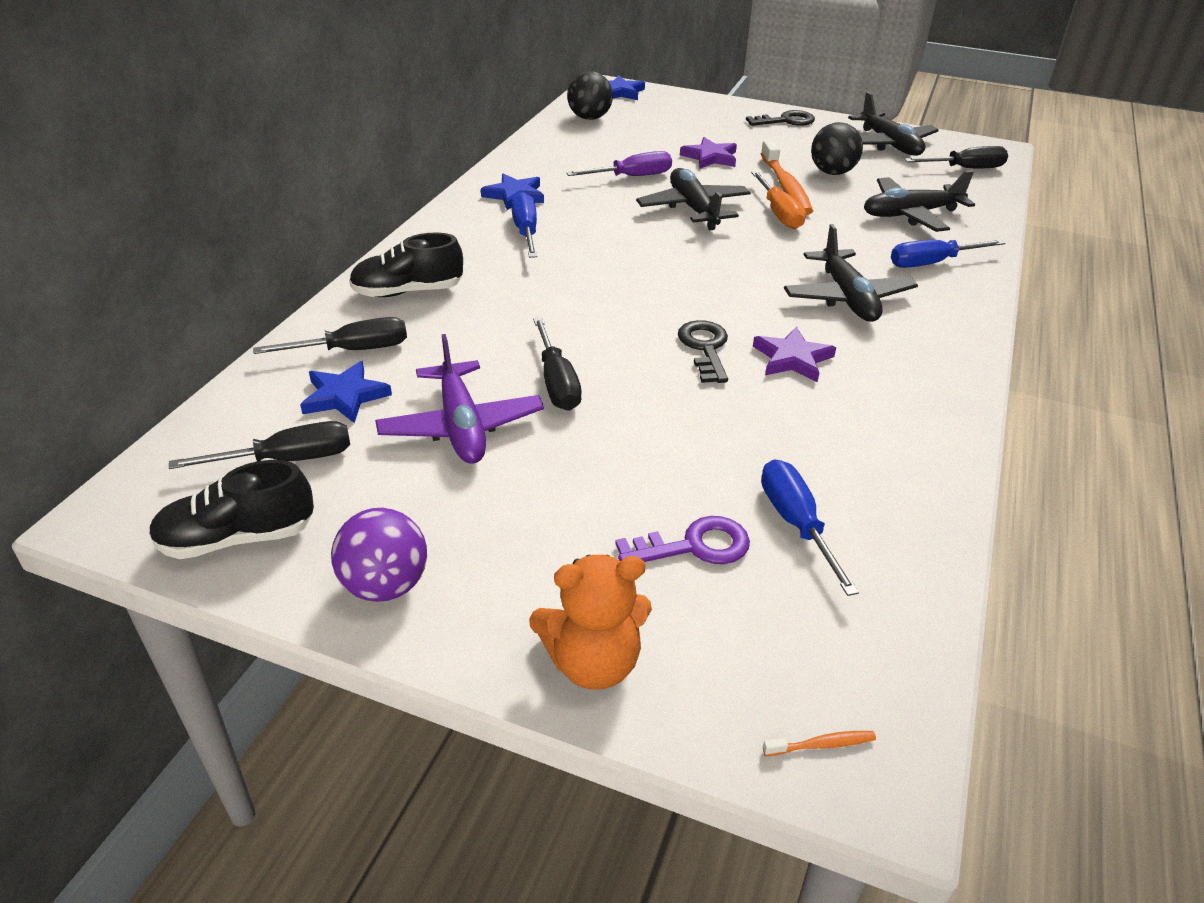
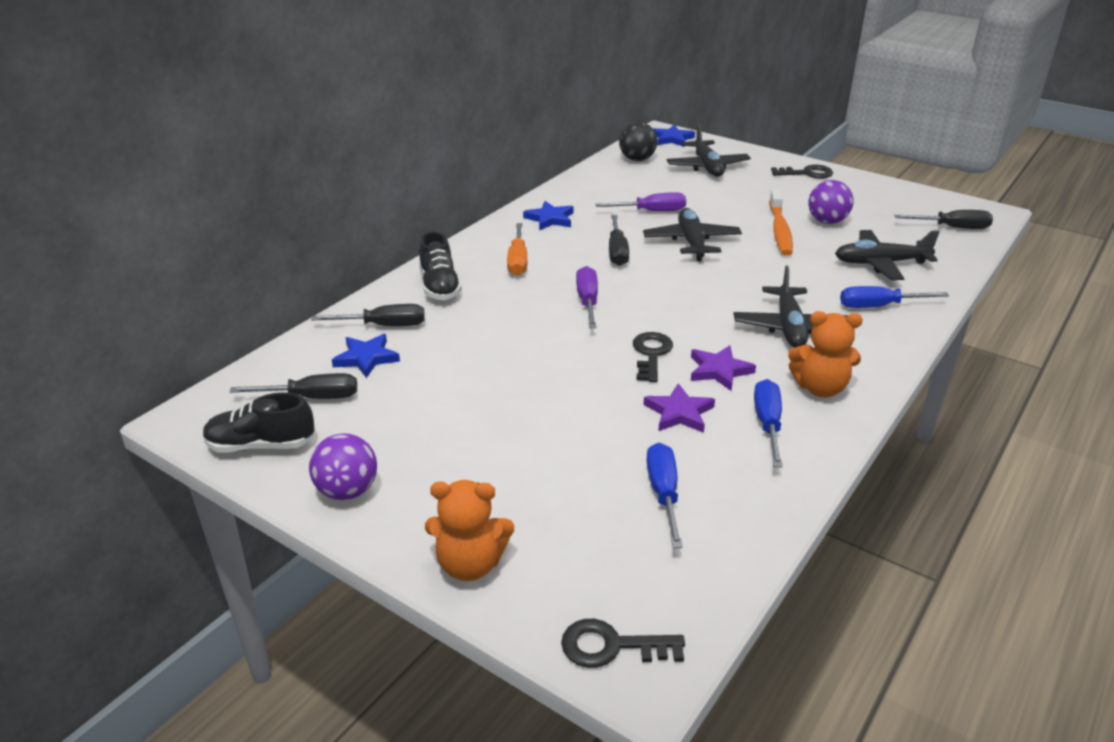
camera: 15 degrees right, 5 degrees down
black shoe [349,233,463,297] -> black shoe turned 105 degrees counterclockwise [419,231,462,300]
purple plane [375,334,544,464] -> none
blue screwdriver [511,192,537,258] -> blue screwdriver moved to [754,379,783,467]
black screwdriver [533,317,582,411] -> black screwdriver moved to [609,215,629,266]
purple key [615,516,750,564] -> none
purple star [680,137,737,169] -> purple star moved to [643,383,715,433]
orange screwdriver [751,171,806,229] -> orange screwdriver moved to [507,223,527,276]
orange toothbrush [763,731,876,756] -> black key [561,619,685,668]
black ball [811,122,863,175] -> purple ball [808,180,853,224]
black plane [848,92,939,156] -> black plane moved to [667,124,751,177]
none -> purple screwdriver [576,266,598,328]
none -> orange teddy bear [788,311,863,397]

